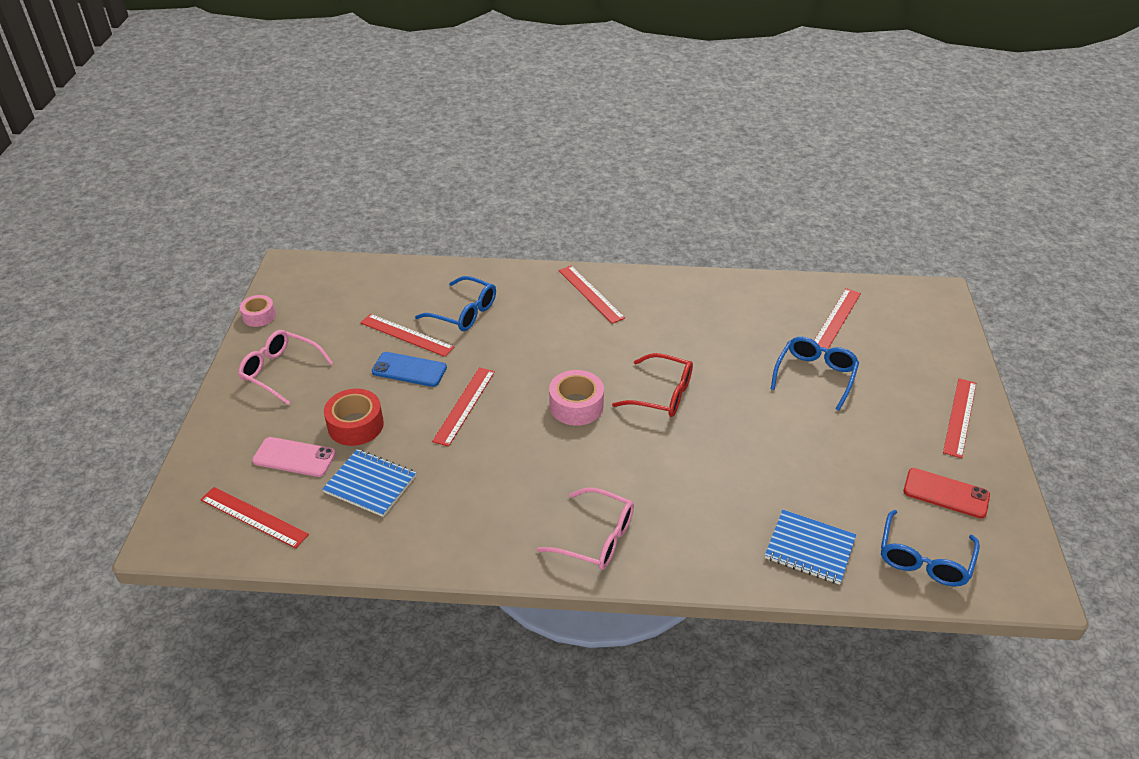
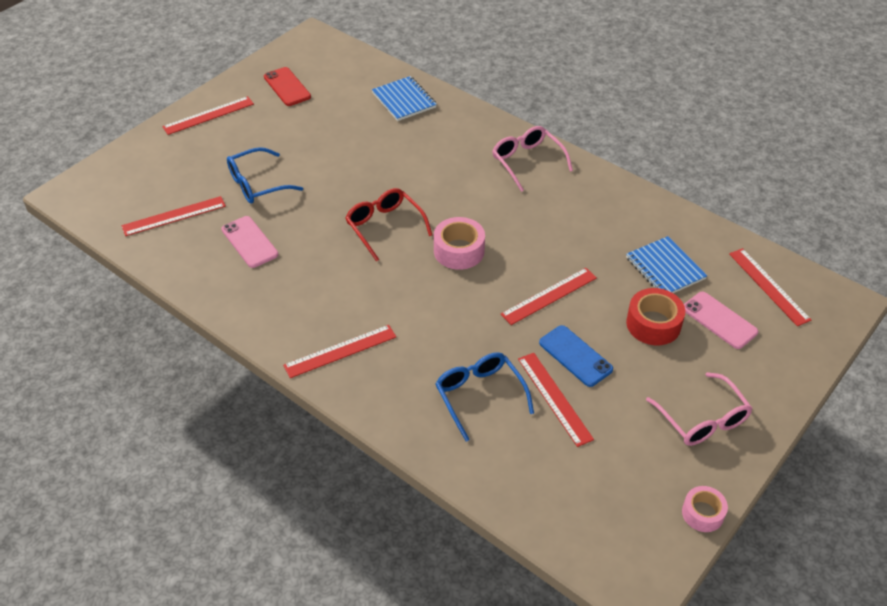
camera: 145 degrees left, 5 degrees up
red ruler [559,265,625,324] -> red ruler turned 60 degrees clockwise [283,325,396,378]
blue glasses [881,510,980,587] -> none
none -> pink phone [221,216,278,268]

